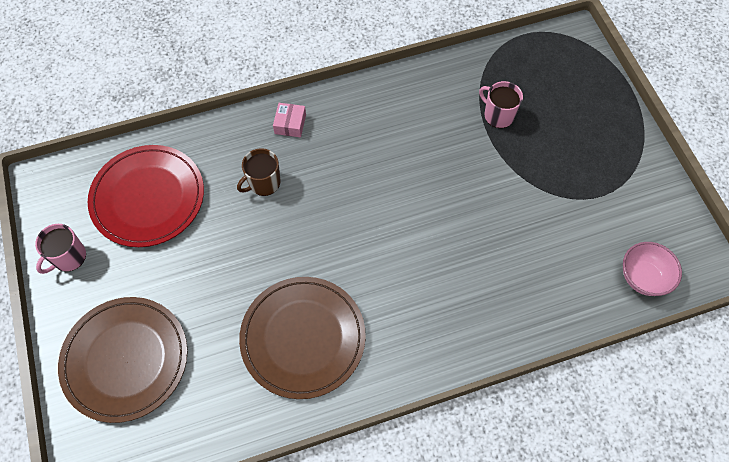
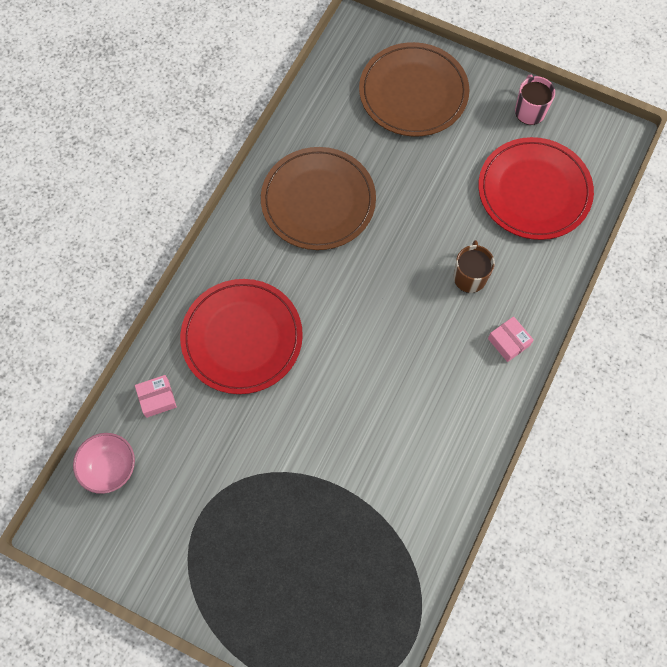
camera: 135 degrees right, 5 degrees up
pink mug [479,81,523,128] -> none
none -> pink box [135,375,177,418]
none -> red plate [180,279,303,394]

